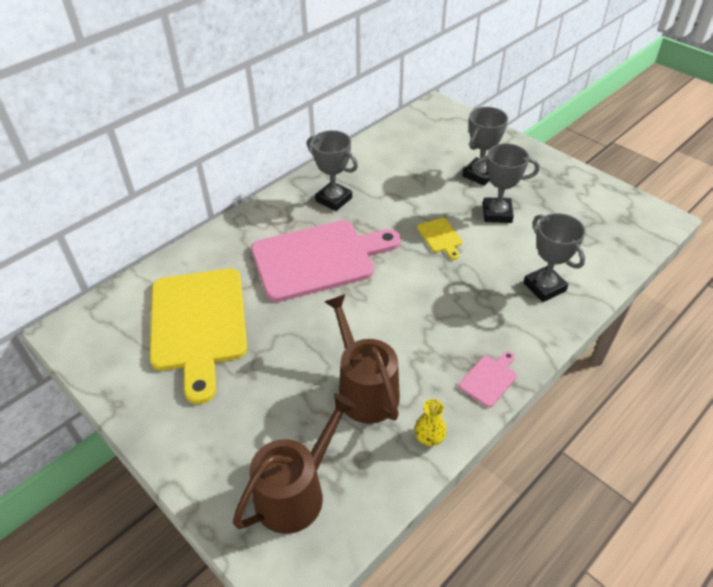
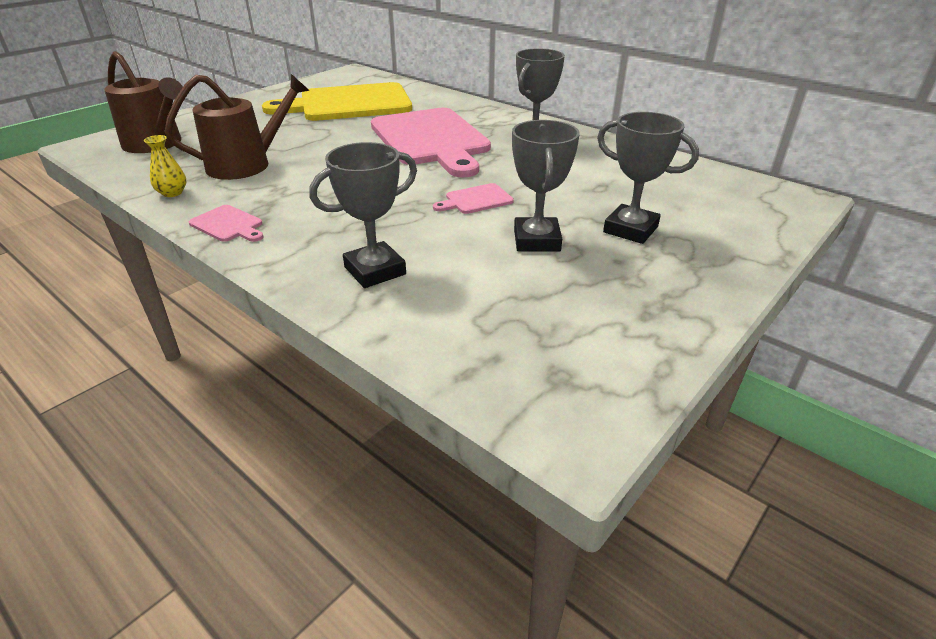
camera: 85 degrees right, 10 degrees down
yellow cutting board [417,218,463,260] -> pink cutting board [433,183,514,214]

